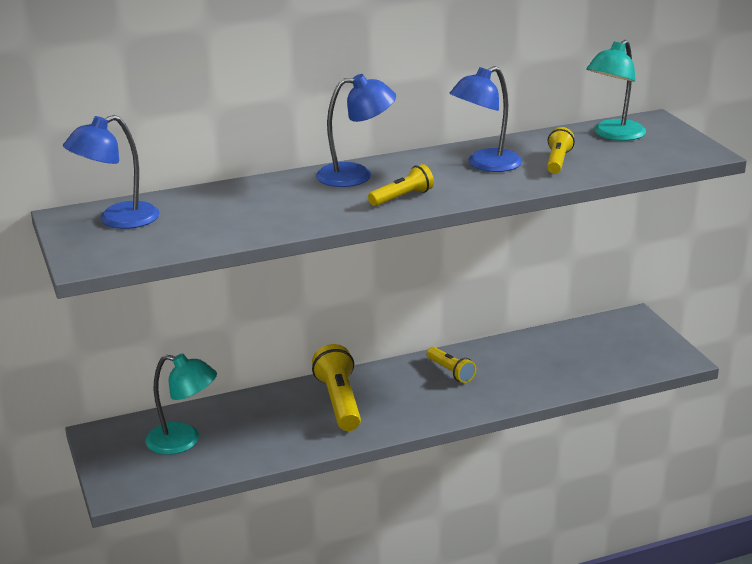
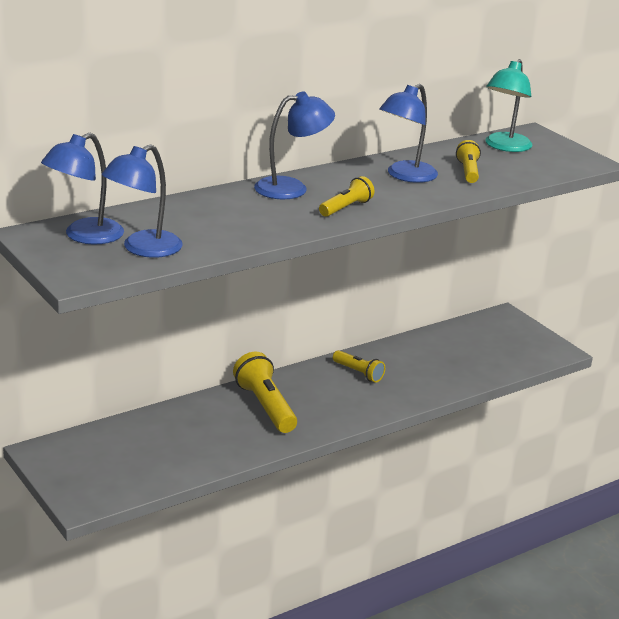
camera: 15 degrees left, 0 degrees up
turquoise lamp [145,354,217,455] -> none
none -> blue lamp [102,144,183,258]

